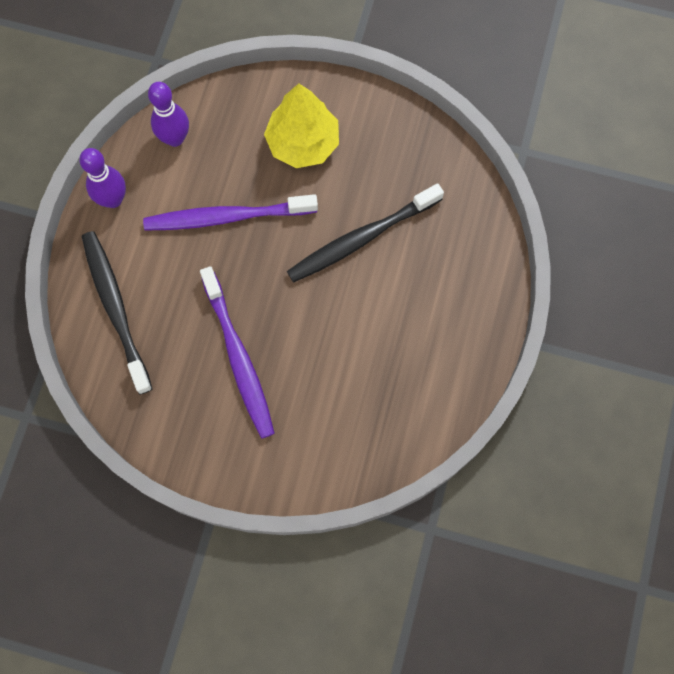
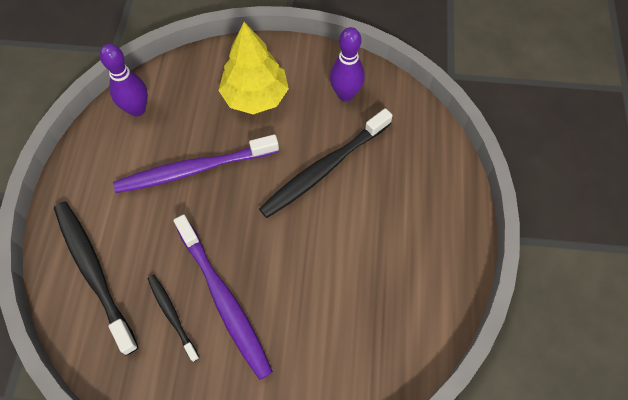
camera: 10 degrees left, 10 degrees down
purple bowling pin [79,148,126,208] -> purple bowling pin moved to [330,27,365,101]
none -> black toothbrush [147,274,200,362]

